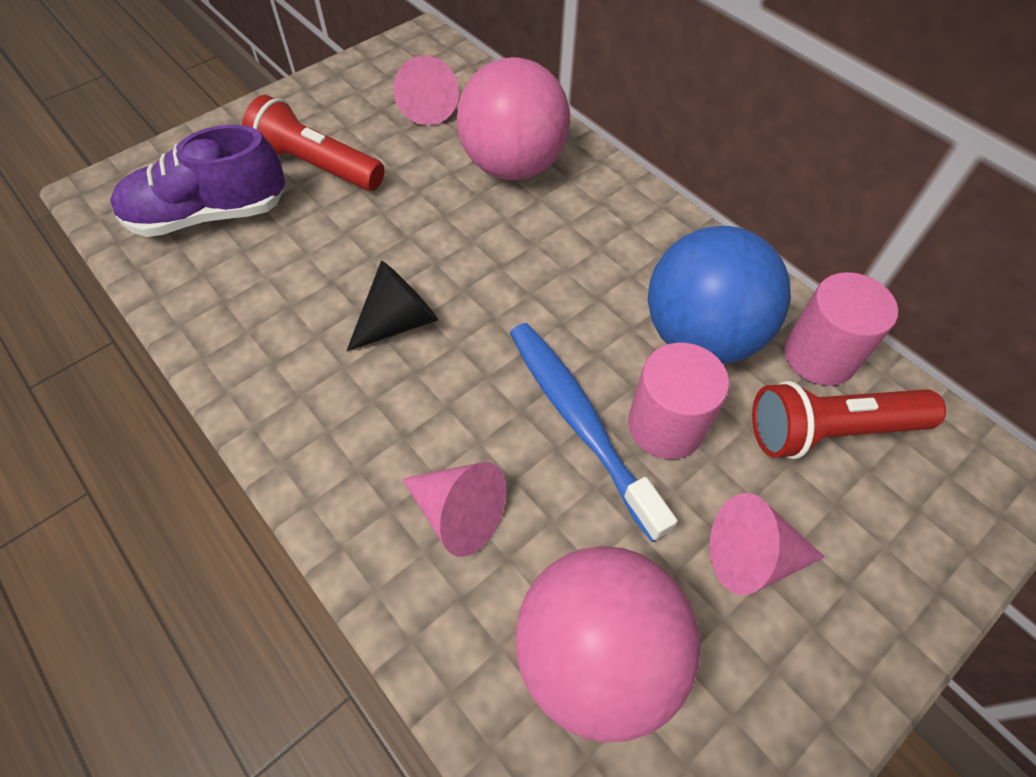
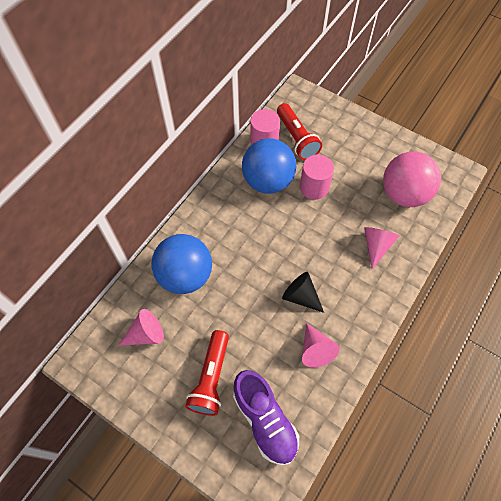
camera: 105 degrees left, 5 degrees up
pink ball [457,57,571,180] -> blue ball [151,234,212,294]
blue toothbrush [510,323,677,542] -> none
pink cone [710,493,825,595] -> pink cone moved to [302,323,339,368]

